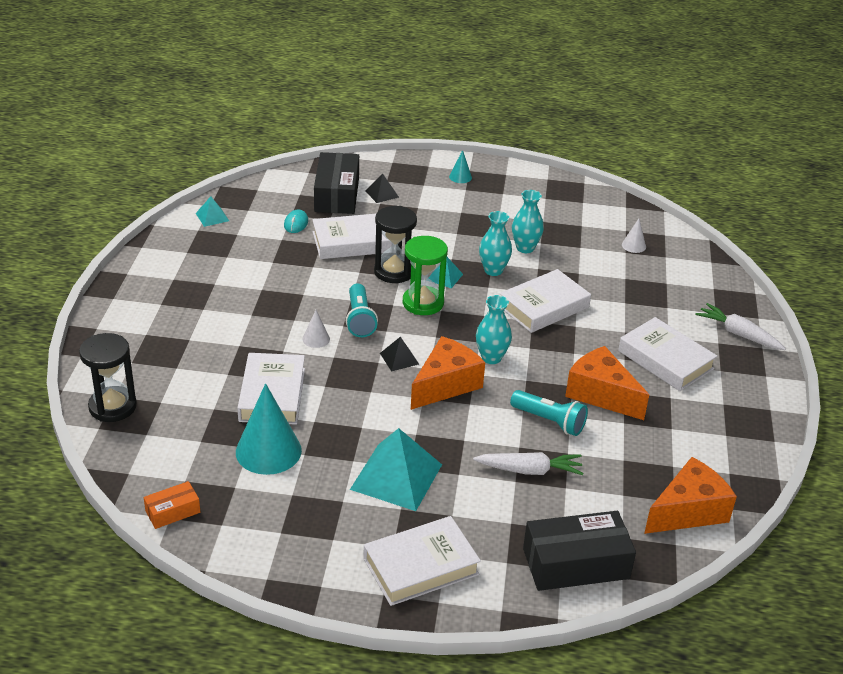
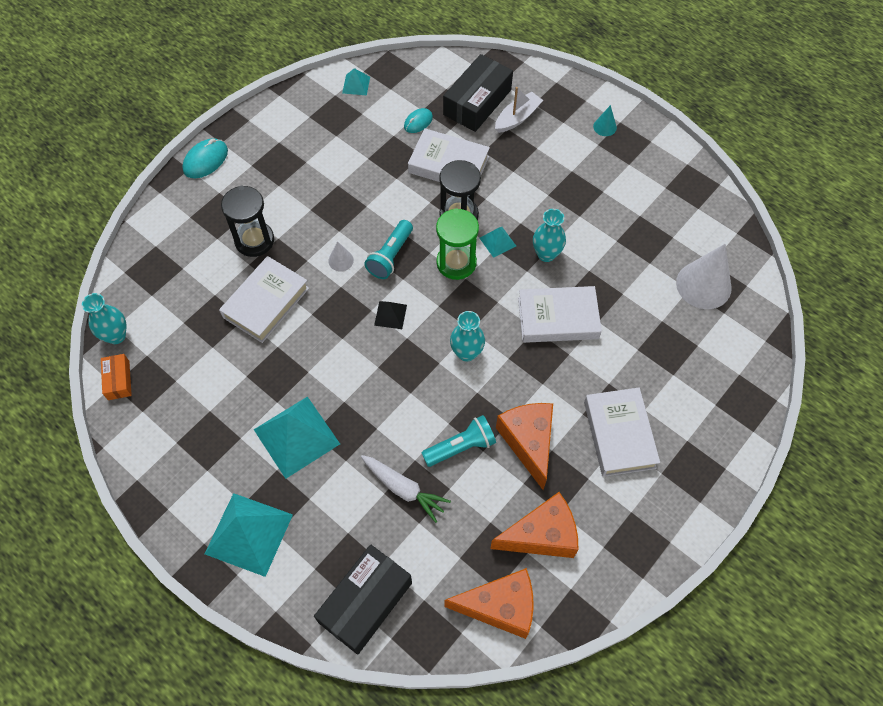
camera: 35 degrees right, 25 degrees up
black hourglass [79,333,137,422] -> black hourglass moved to [221,186,274,257]
orange box [144,481,200,529] -> orange box turned 75 degrees clockwise [101,354,132,400]
turquoise cone [236,383,302,475] -> none
white book [363,516,481,606] -> turquoise pyramid [205,493,293,577]
black pyramid [365,174,399,203] -> white boat [495,87,543,133]
orange cheese [411,336,485,410] -> orange cheese moved to [490,492,578,558]
turquoise flashlight [510,390,588,436] -> turquoise flashlight turned 90 degrees counterclockwise [421,415,496,467]
turquoise vase [512,190,544,253] -> turquoise vase moved to [82,293,126,344]
black box [523,511,636,591] -> black box turned 75 degrees counterclockwise [314,544,412,655]
white cone [622,219,646,253] -> white cone [676,244,731,309], size x2.14
white carrot [695,303,786,350] -> none
none -> turquoise mouse [182,138,228,178]

